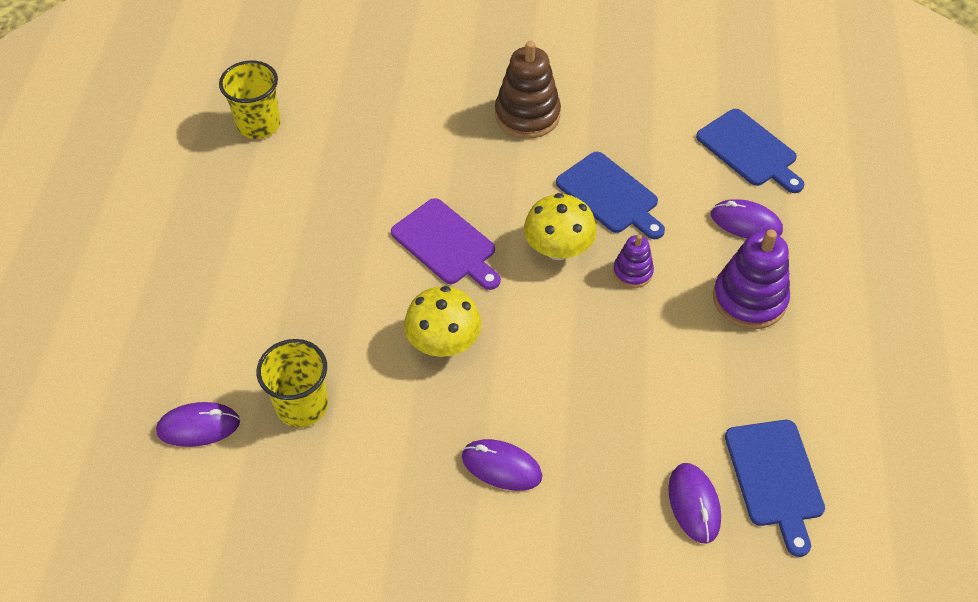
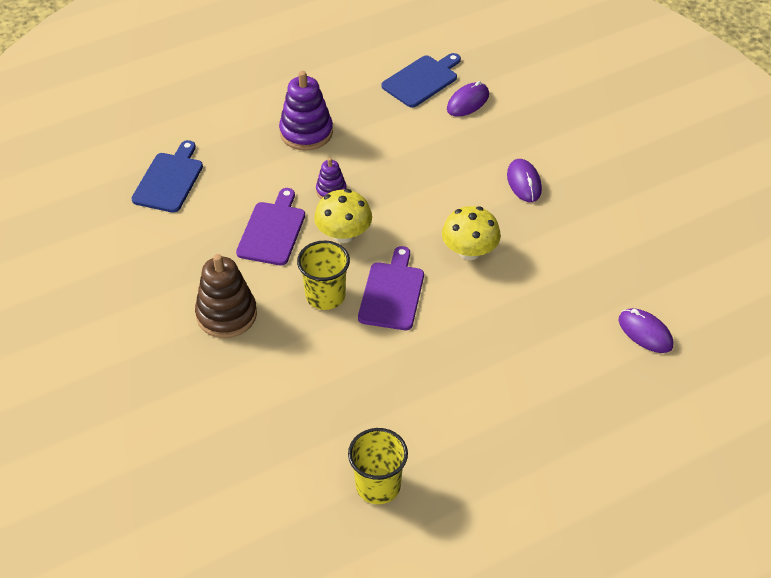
camera: 125 degrees left, 5 degrees down
yellow cup [256,339,328,427] -> yellow cup moved to [297,241,350,310]
blue cutting board [556,152,665,239] -> purple cutting board [236,188,305,265]
purple mouse [711,199,783,238] -> none

